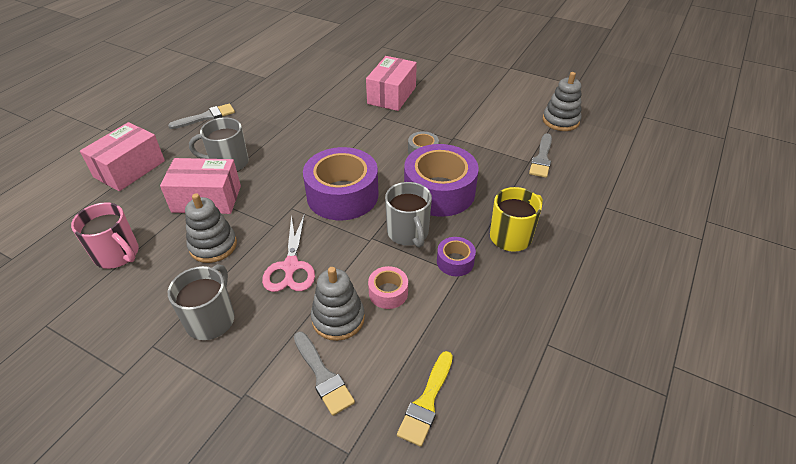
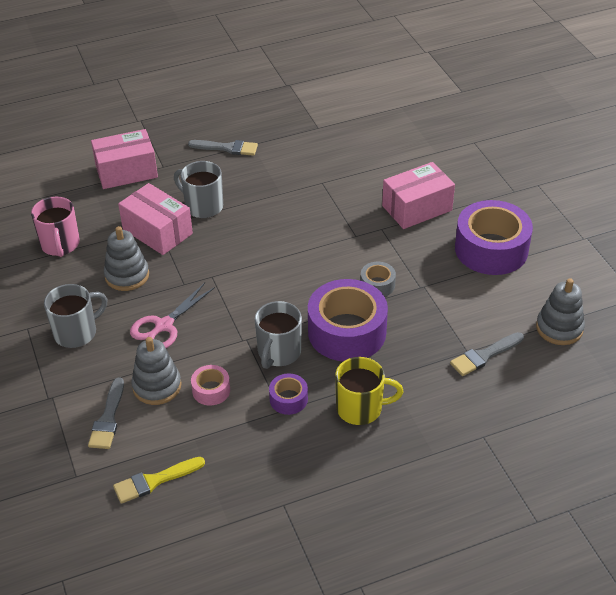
camera: 40 degrees right, 0 degrees up
purple tape [303,147,378,220] -> purple tape moved to [455,200,533,275]

